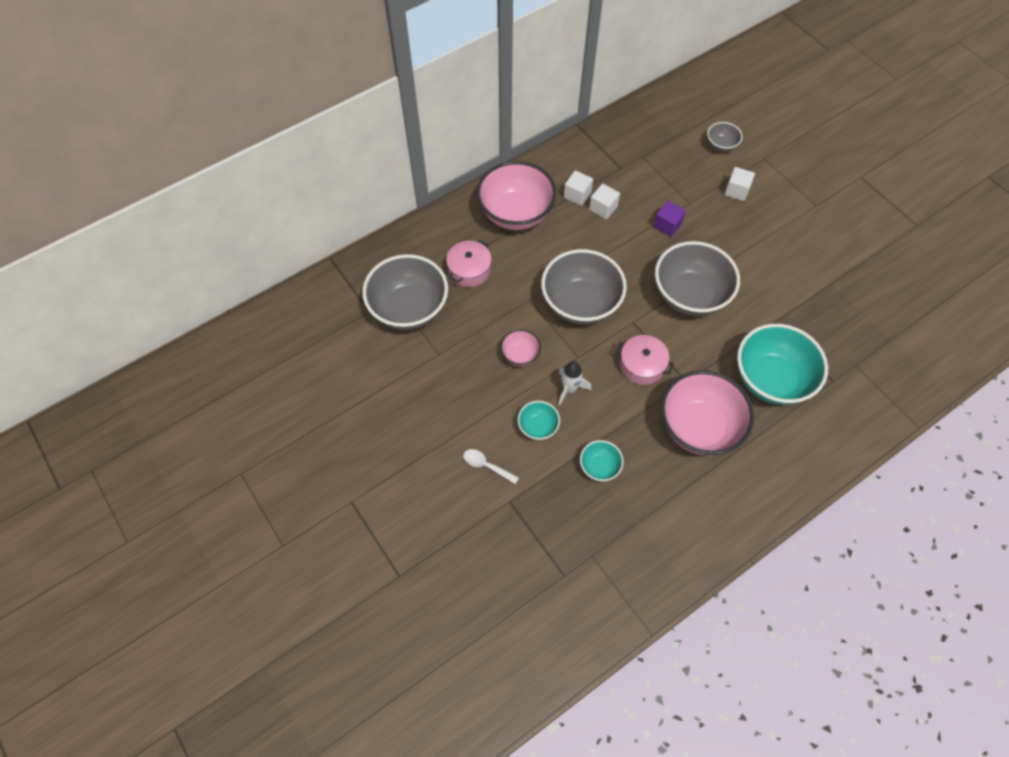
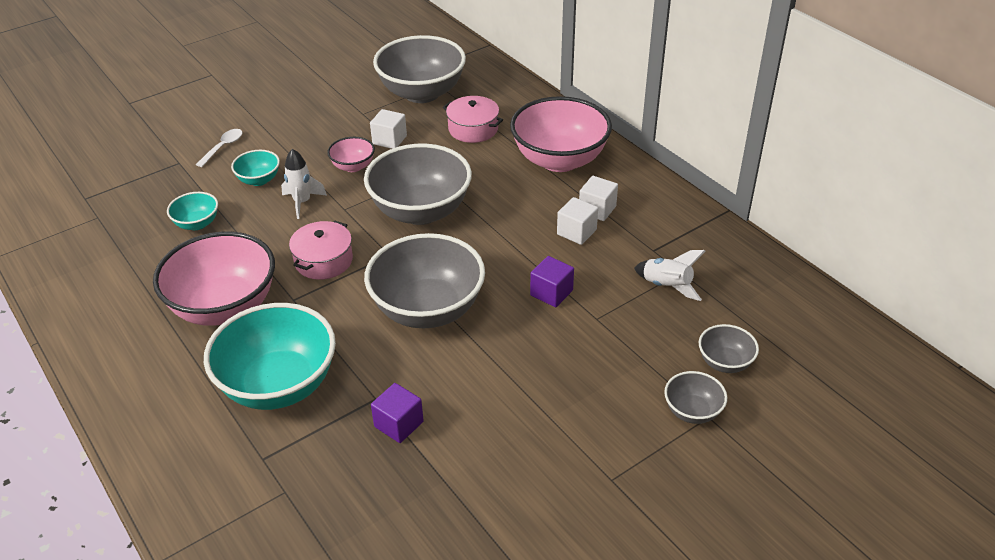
camera: 90 degrees right, 20 degrees down
white cube [724,167,755,201] -> white cube moved to [370,109,407,149]
none -> purple cube [371,383,424,443]
none -> white rocket [634,250,705,301]
none -> grey bowl [664,371,727,424]

